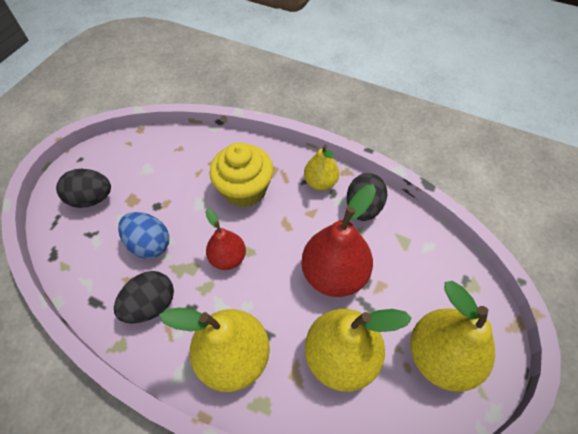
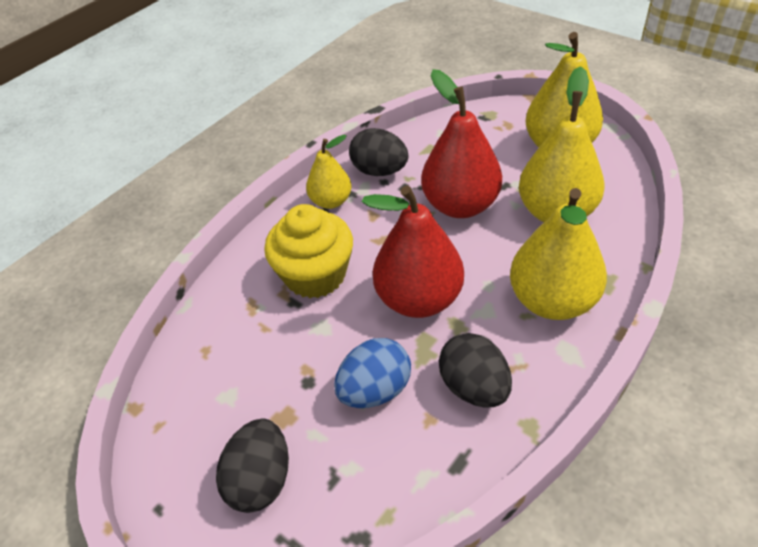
camera: 75 degrees left, 10 degrees down
red pear [205,208,246,270] -> red pear [362,186,464,318], size x1.70

